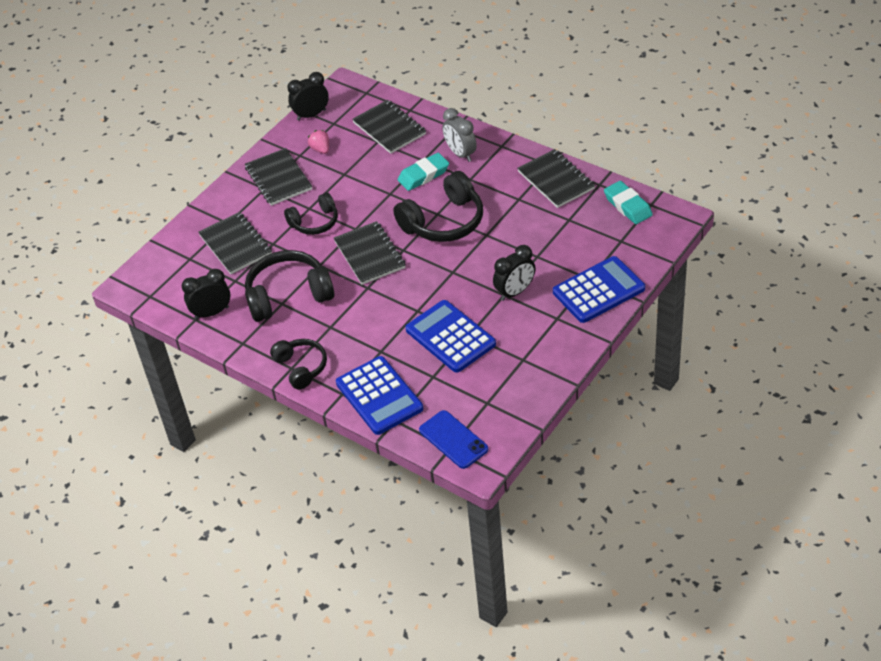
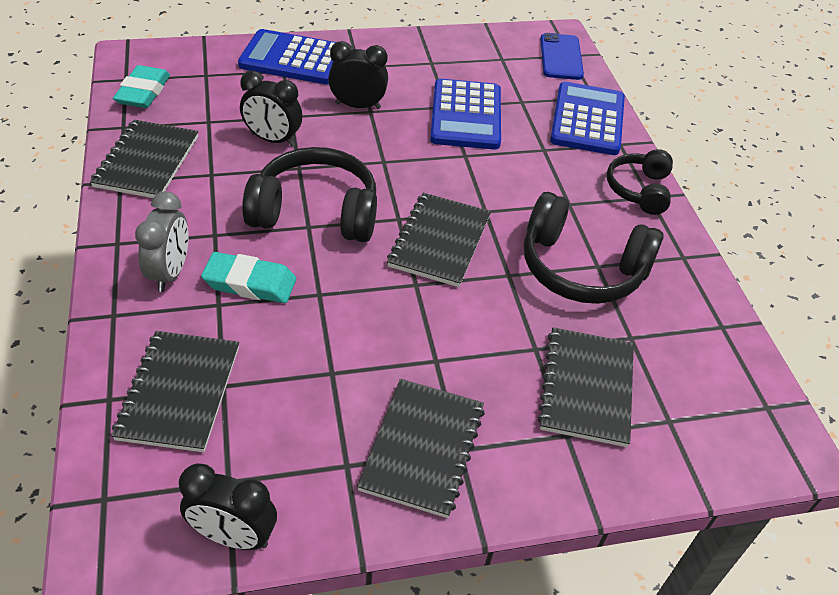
camera: 145 degrees left, 0 degrees up
black clock [182,269,230,319] -> black clock moved to [240,71,302,146]
black headphones [284,192,338,235] -> none
pink strawberry [308,130,329,154] -> none

